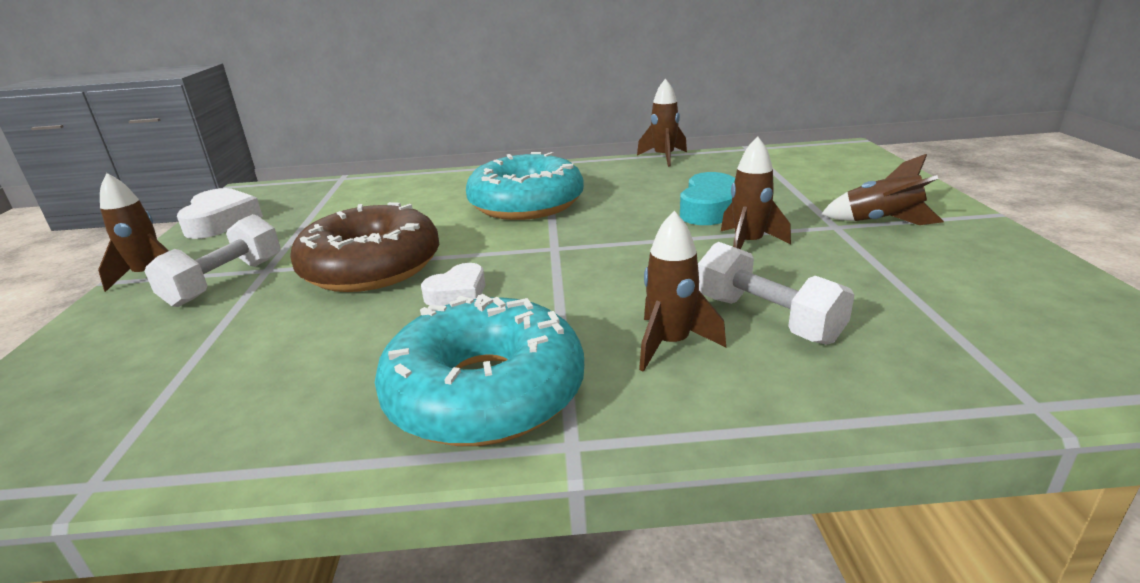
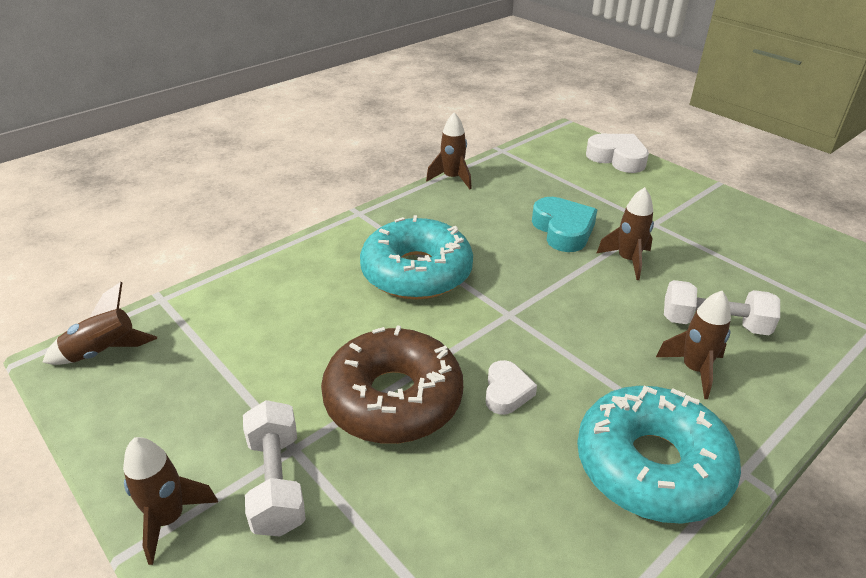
camera: 40 degrees left, 10 degrees up
white heart [177,188,263,239] -> white heart moved to [586,134,649,173]
brown rocket [822,154,944,225] -> brown rocket moved to [42,282,157,365]

